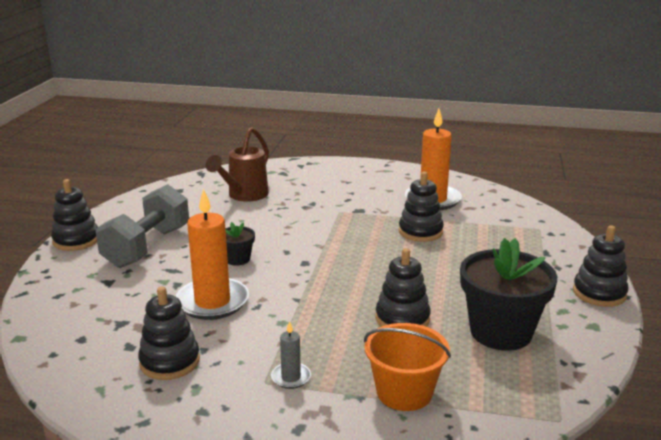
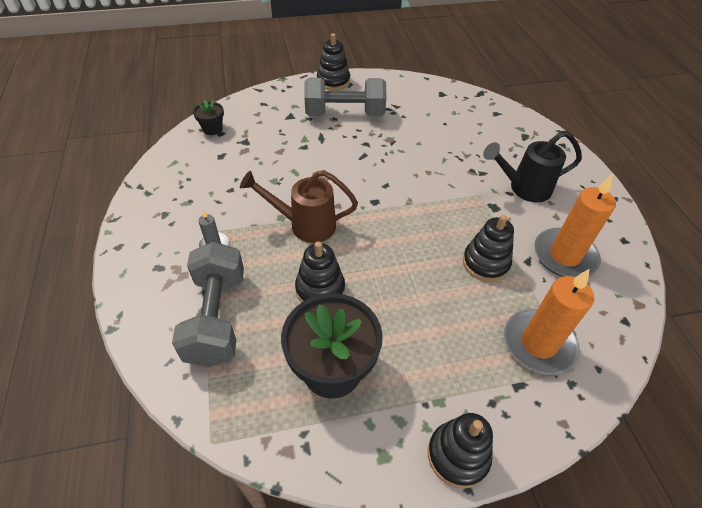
camera: 65 degrees right, 25 degrees up
black stacking toy [138,286,200,380] -> none
orange candle [175,189,249,320] -> orange candle moved to [504,269,594,375]
brown watering can [206,127,269,202] -> brown watering can moved to [240,170,358,243]
black flower pot [225,222,255,266] -> black flower pot moved to [193,100,224,135]
orange bucket [364,323,451,411] -> grey dumbbell [172,241,244,367]
none -> black watering can [483,131,582,202]

